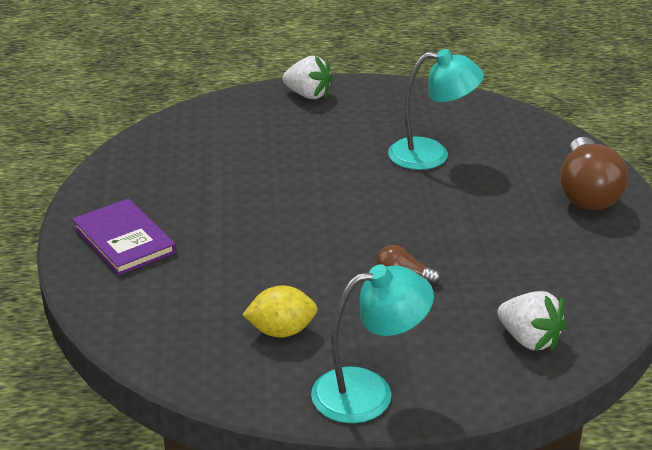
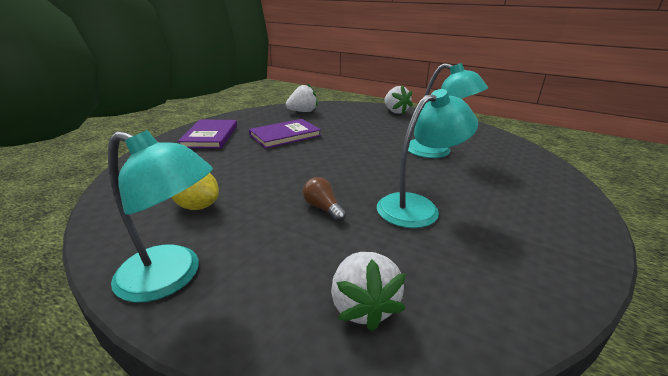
camera: 35 degrees right, 5 degrees down
brown light bulb [560,137,628,210] -> none
none -> purple book [249,119,321,149]
none -> white strawberry [286,83,318,112]
none -> turquoise lamp [377,89,478,228]

